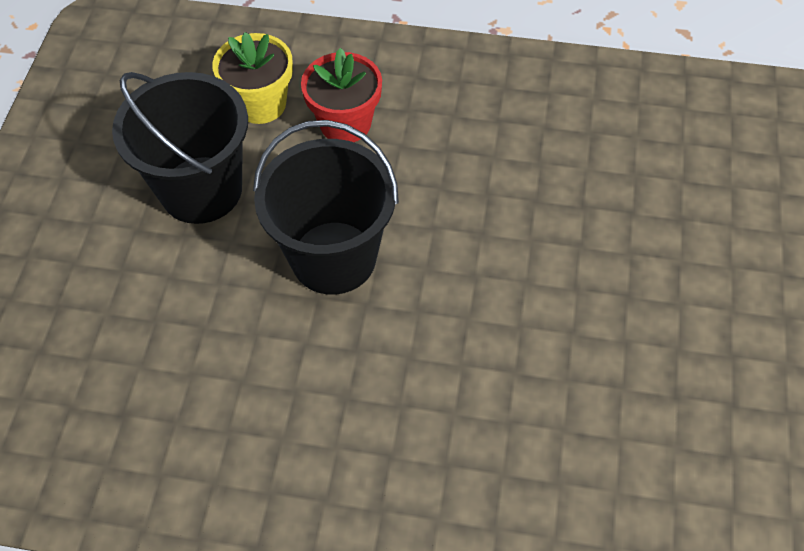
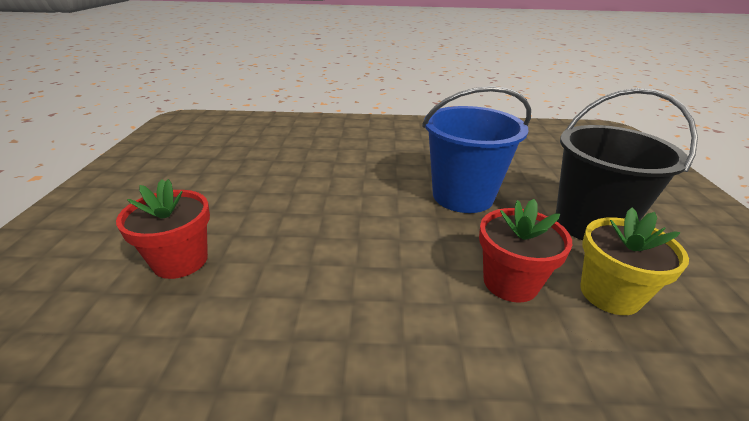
camera: 170 degrees right, 25 degrees down
black bucket [253,120,399,295] -> blue bucket [422,86,531,213]
none -> red flower pot [116,179,210,279]

